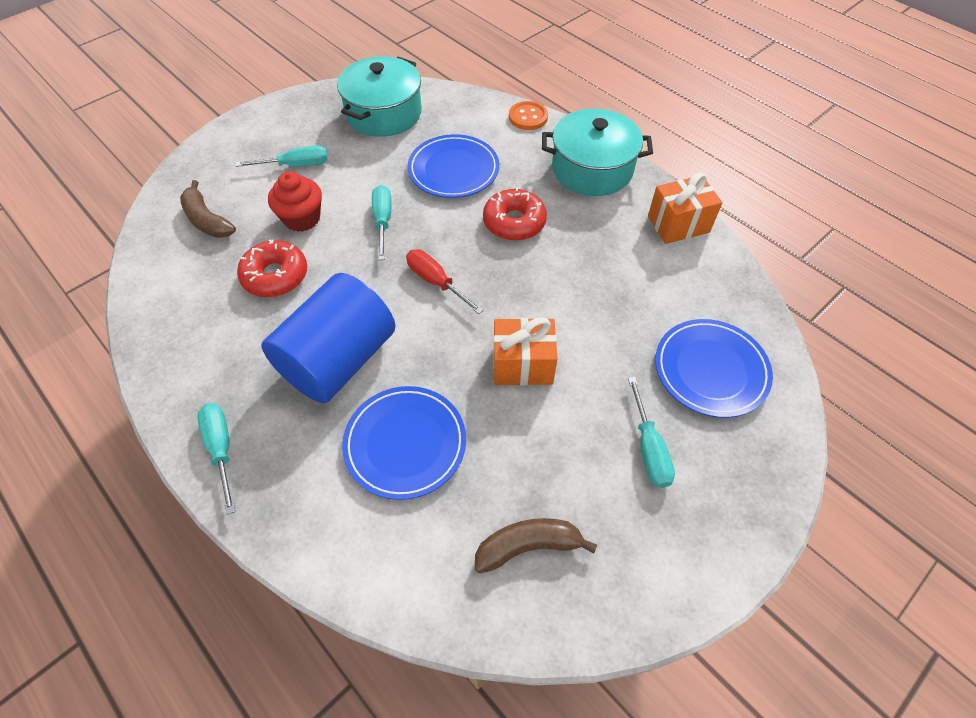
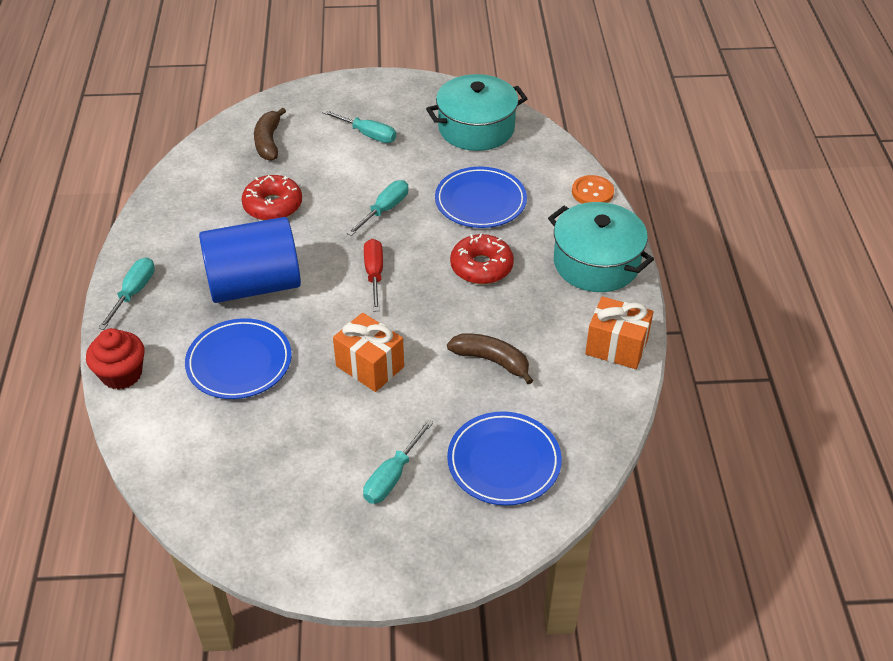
camera: 40 degrees right, 10 degrees down
red cupcake [268,171,322,232] -> red cupcake moved to [86,328,145,390]
brown banana [474,518,597,574] -> brown banana moved to [447,333,533,384]

